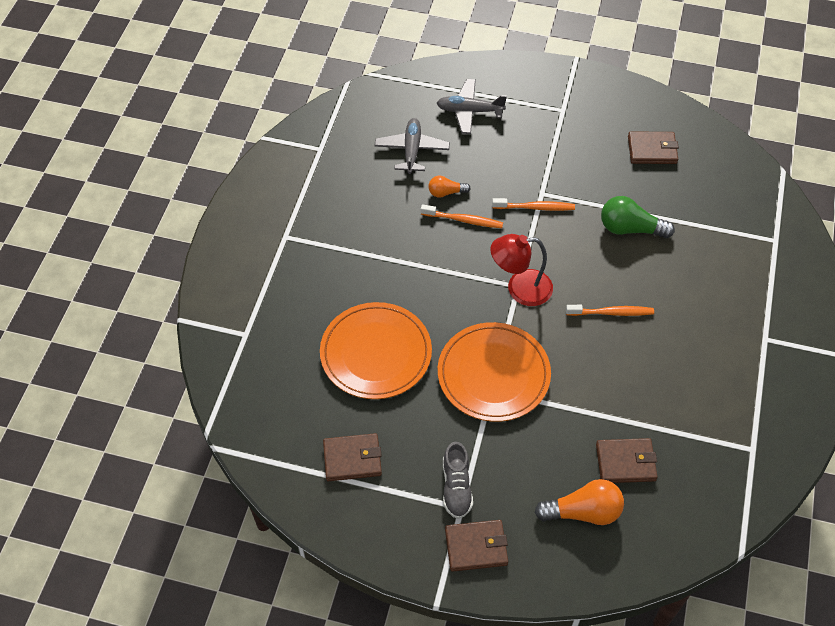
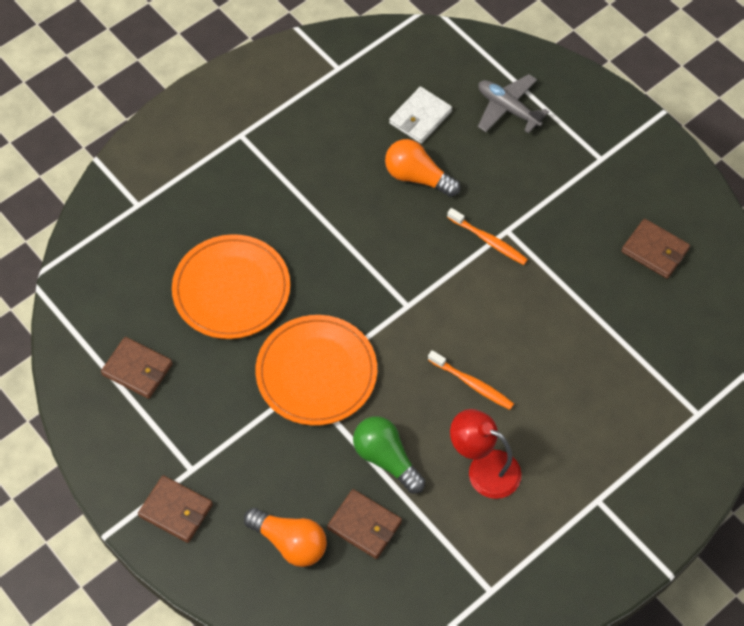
camera: 35 degrees right, 5 degrees up
grey plane [374,118,450,174] -> white wallet [389,87,452,144]
orange toothbrush [421,204,503,228] -> none
orange light bulb [428,176,471,198] -> orange light bulb [385,139,460,197], size x1.72
grey shoe [443,442,473,519] -> none
red lamp [490,234,553,306] -> red lamp moved to [450,409,522,499]
green light bulb [601,196,675,238] -> green light bulb moved to [353,416,425,494]

